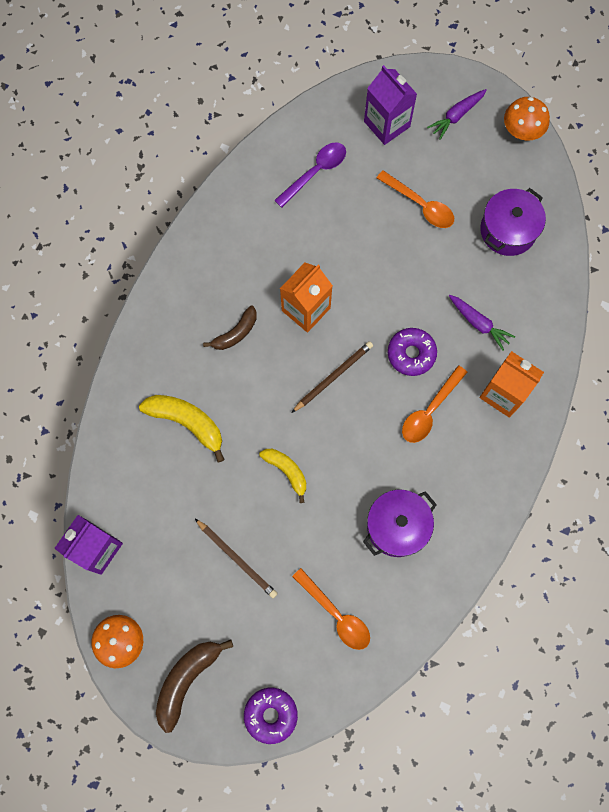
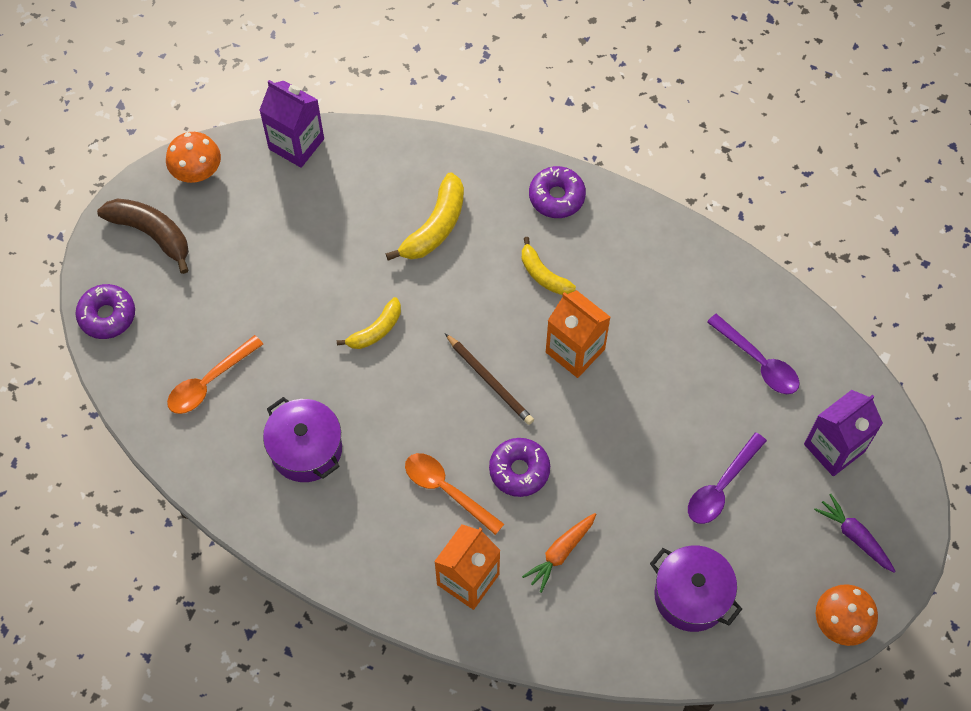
camera: 90 degrees right, 10 degrees down
brown pencil [195,519,278,598] -> none
brown banana [203,305,257,350] -> yellow banana [522,237,576,295]
orange spoon [377,170,454,228] -> purple spoon [688,432,767,524]
purple carrot [449,295,515,351] -> orange carrot [522,513,596,593]
none -> purple donut [529,166,586,218]

